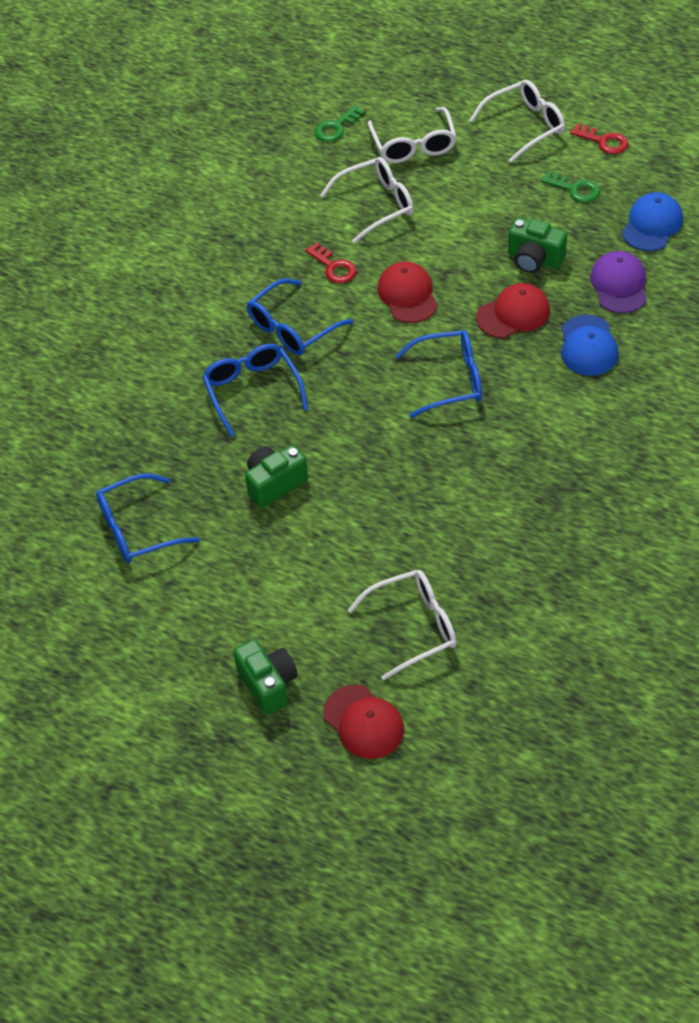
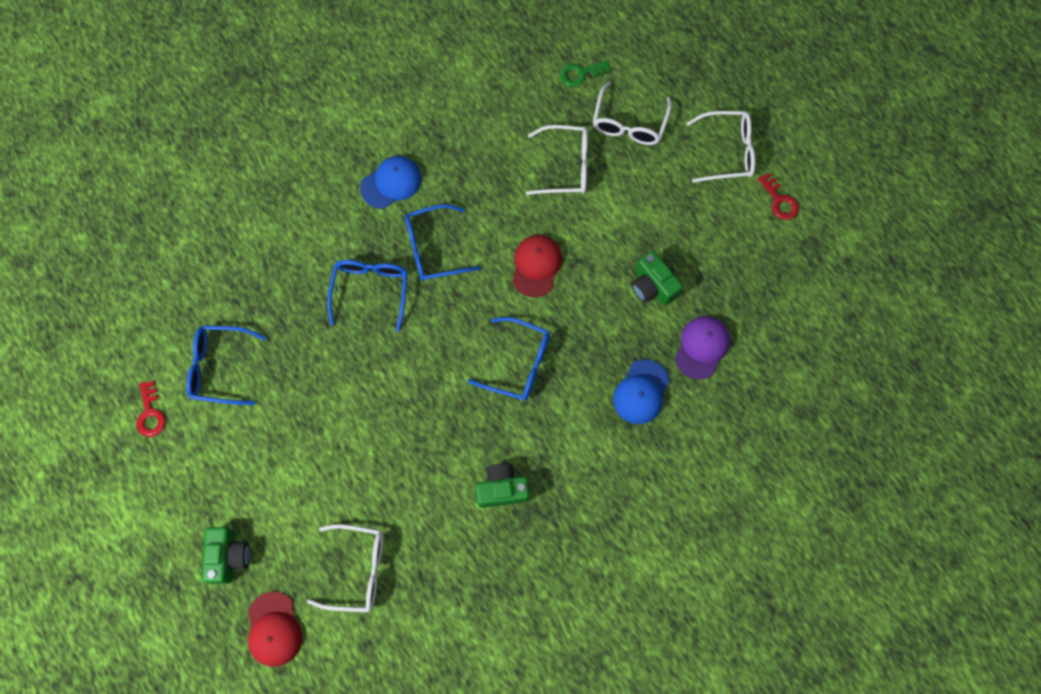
camera: 25 degrees right, 20 degrees up
green camera [245,445,308,508] -> green camera moved to [475,463,530,508]
red key [305,242,357,283] -> red key moved to [136,381,166,437]
red cap [476,283,550,338] -> none
green key [541,171,600,203] -> none
blue cap [622,192,683,251] -> blue cap moved to [360,156,422,209]

